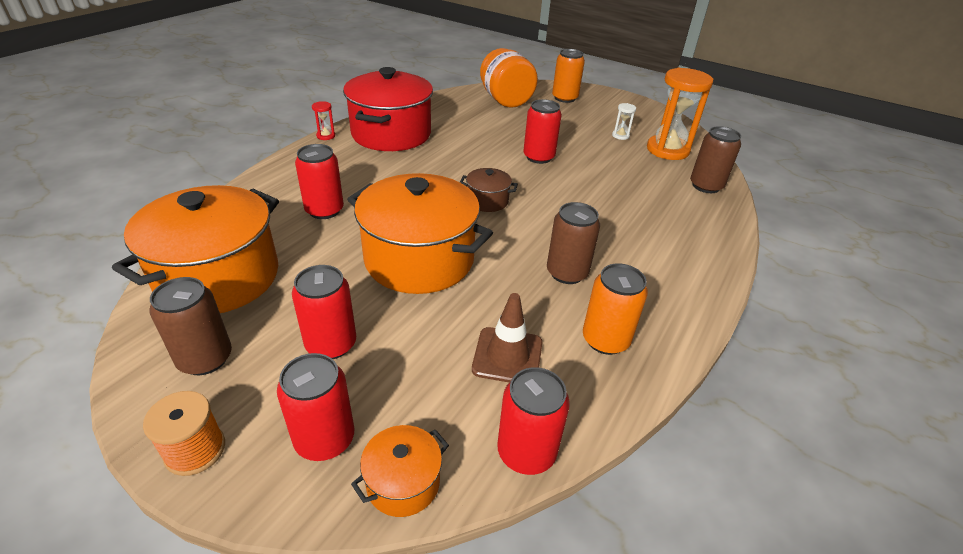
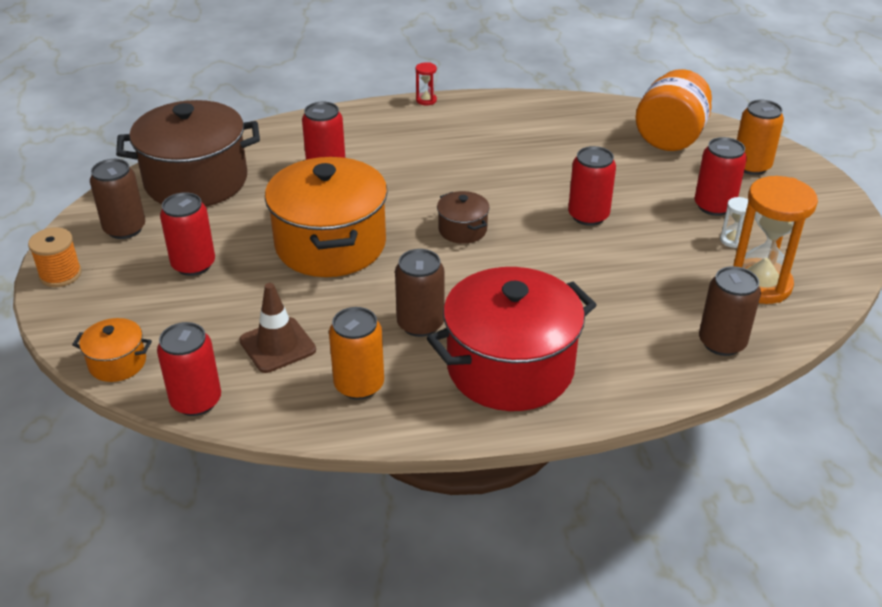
camera: 50 degrees right, 0 degrees up
orange pot [112,185,279,313] -> brown pot [116,100,260,207]
red can [277,353,354,461] -> red can moved to [695,137,747,216]
red pot [343,67,433,151] -> red pot moved to [427,267,597,411]

